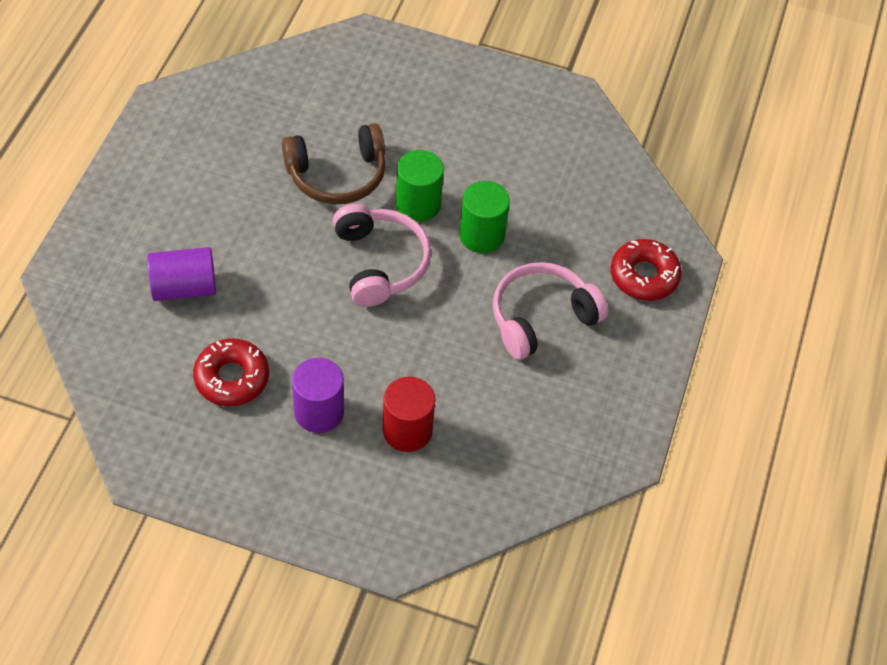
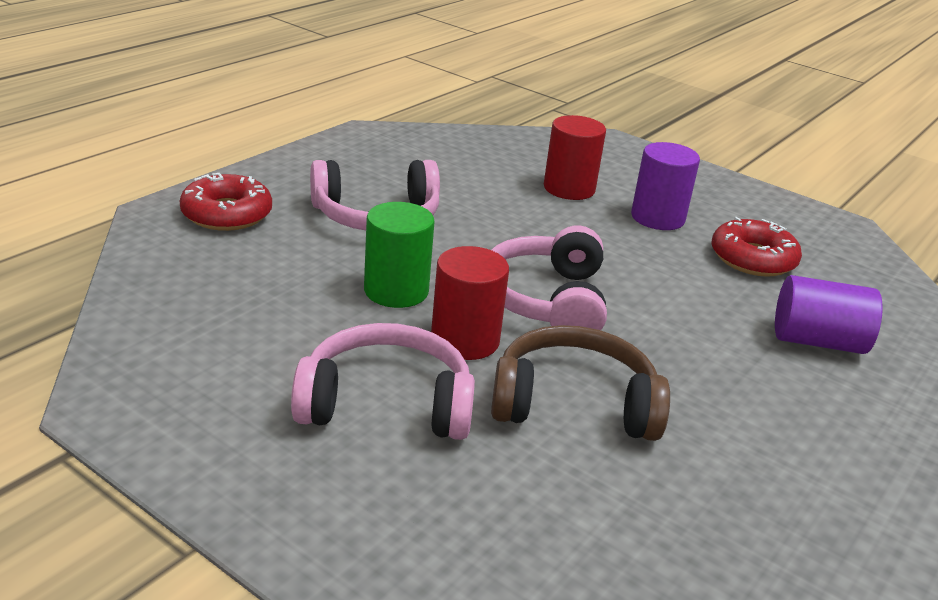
camera: 160 degrees left, 25 degrees down
green cylinder [396,150,444,222] -> red cylinder [431,246,509,360]
none -> pink headphones [291,323,475,440]

